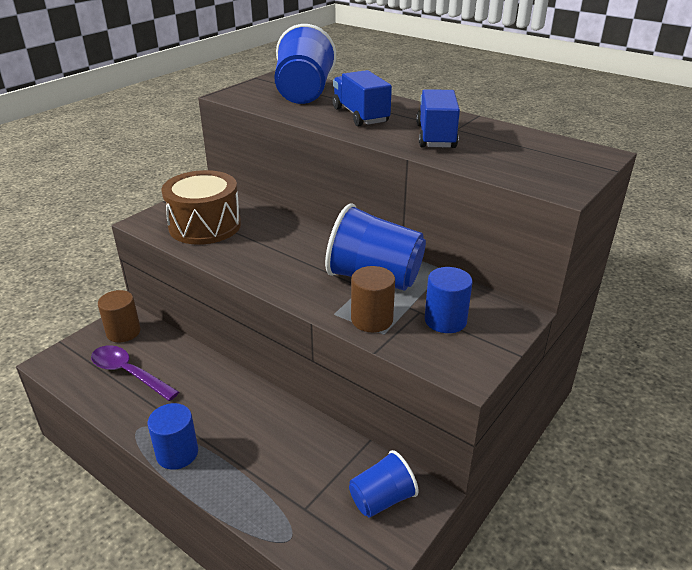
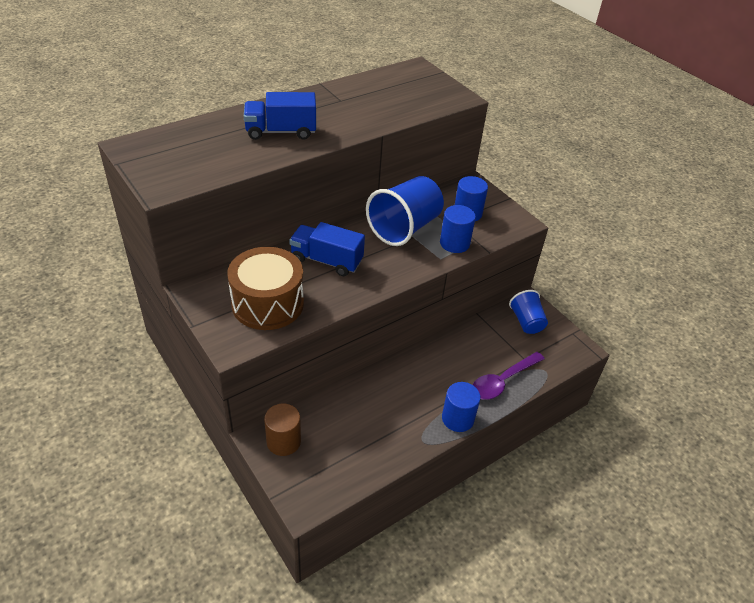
camera: 75 degrees left, 10 degrees up
purple spoon [91,345,179,401] -> purple spoon moved to [473,352,545,400]
blue cup [274,24,336,104] -> none
brown cylinder [351,266,395,332] -> blue cylinder [440,205,476,253]
blue truck [416,89,460,148] -> blue truck moved to [289,222,365,276]

